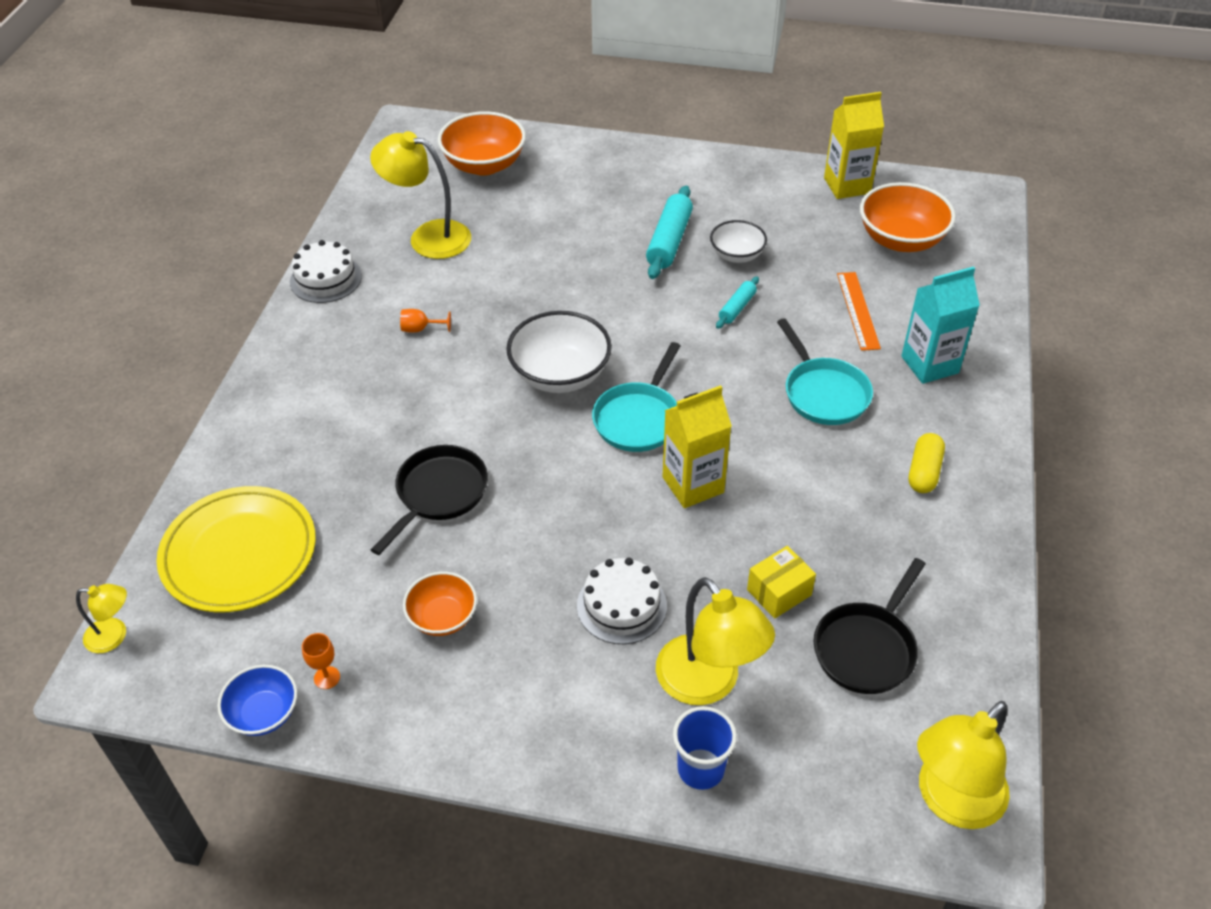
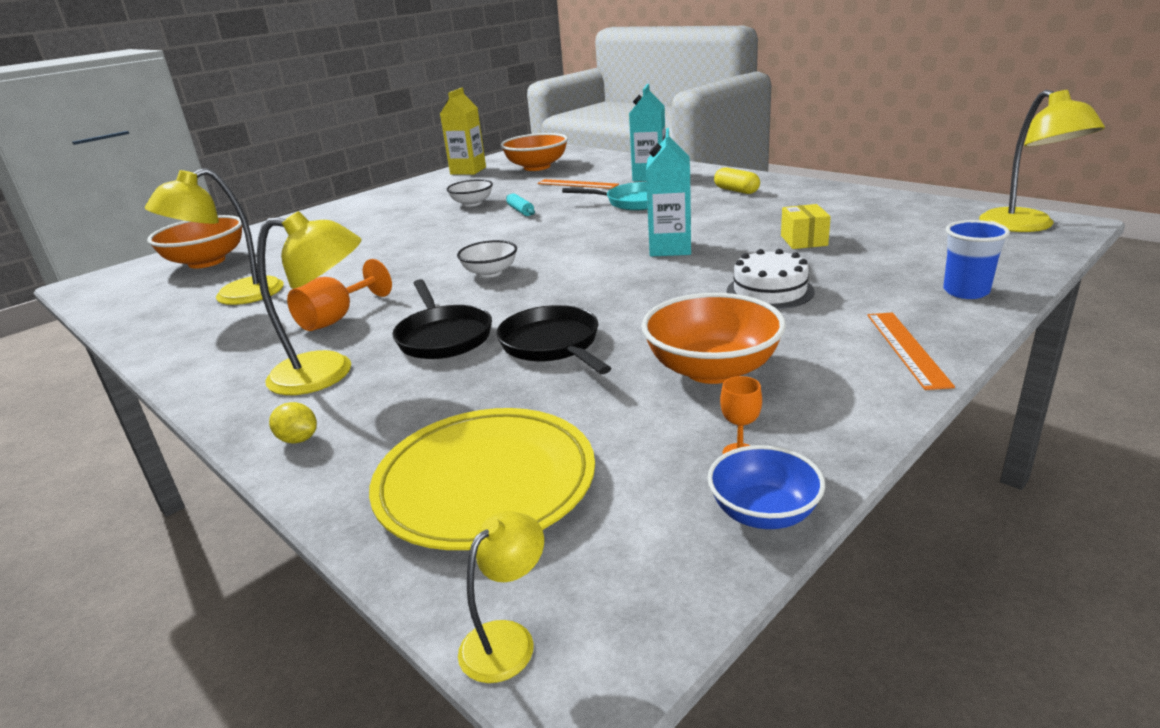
camera: 55 degrees left, 20 degrees down
white cake [290,240,362,303] -> none
orange goblet [400,309,451,333] -> orange goblet [287,259,392,331], size x1.82
orange bowl [403,572,477,636] -> orange bowl [641,293,786,384], size x1.66
white bowl [506,311,612,393] -> white bowl [457,240,517,277], size x0.60
turquoise pan [592,342,680,452] -> none
turquoise rolling pin [646,185,693,279] -> none
yellow lamp [656,577,775,705] -> yellow lamp moved to [257,211,362,395]
yellow carton [662,385,732,508] -> turquoise carton [646,128,691,256]
black pan [814,558,926,694] -> black pan moved to [392,279,492,359]
none -> yellow lemon [269,402,317,444]
none -> orange ruler [868,312,955,390]

